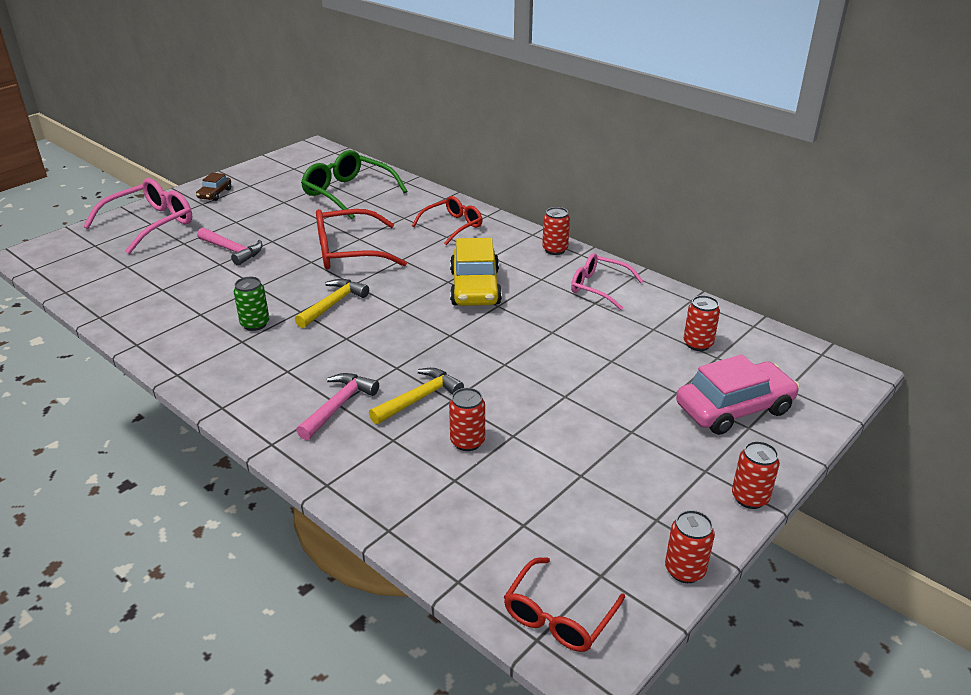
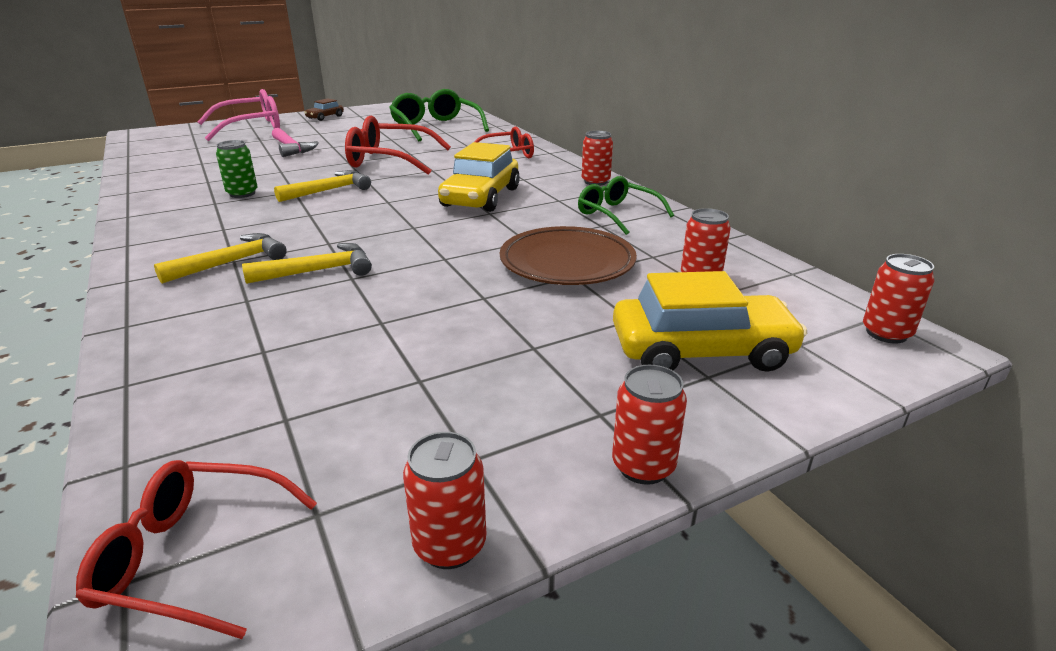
camera: 20 degrees right, 5 degrees down
pink hammer [296,373,379,440] -> yellow hammer [154,233,287,284]
red can [449,388,485,451] -> red can moved to [863,254,934,343]
red glasses [504,557,625,652] -> red glasses turned 45 degrees clockwise [76,460,317,639]
pink glasses [571,253,643,310] -> green glasses [578,176,674,235]
pink car [676,354,799,435] -> yellow car [613,271,808,372]
none -> brown plate [500,226,637,285]

